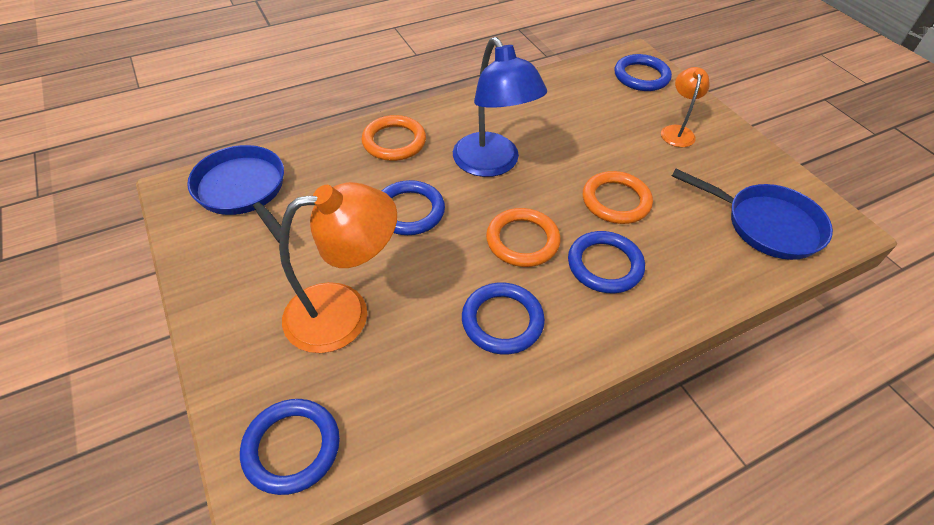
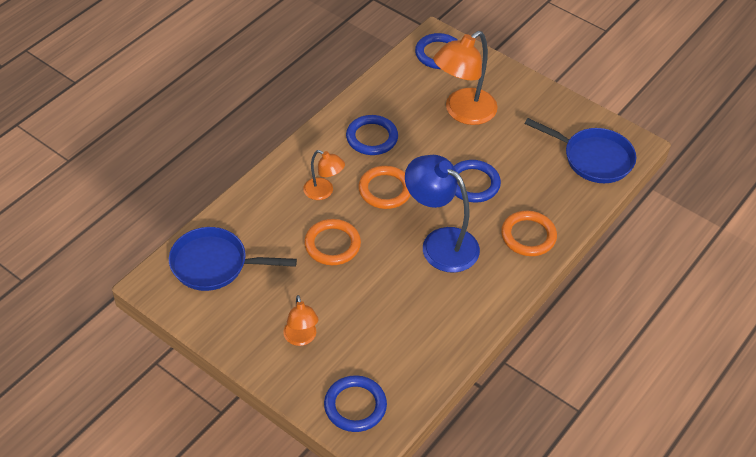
camera: 155 degrees right, 0 degrees up
blue ring [568,231,645,293] -> orange lamp [303,150,345,200]

